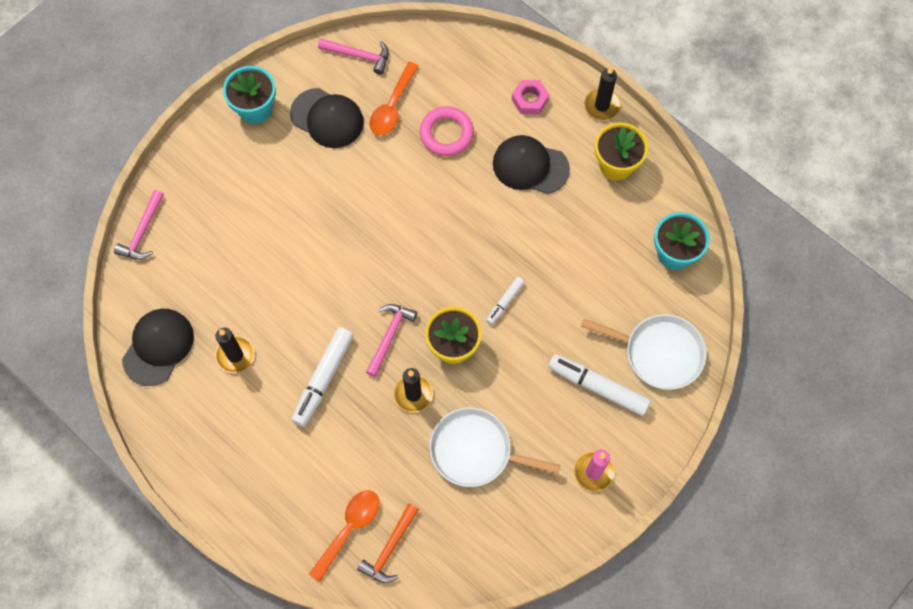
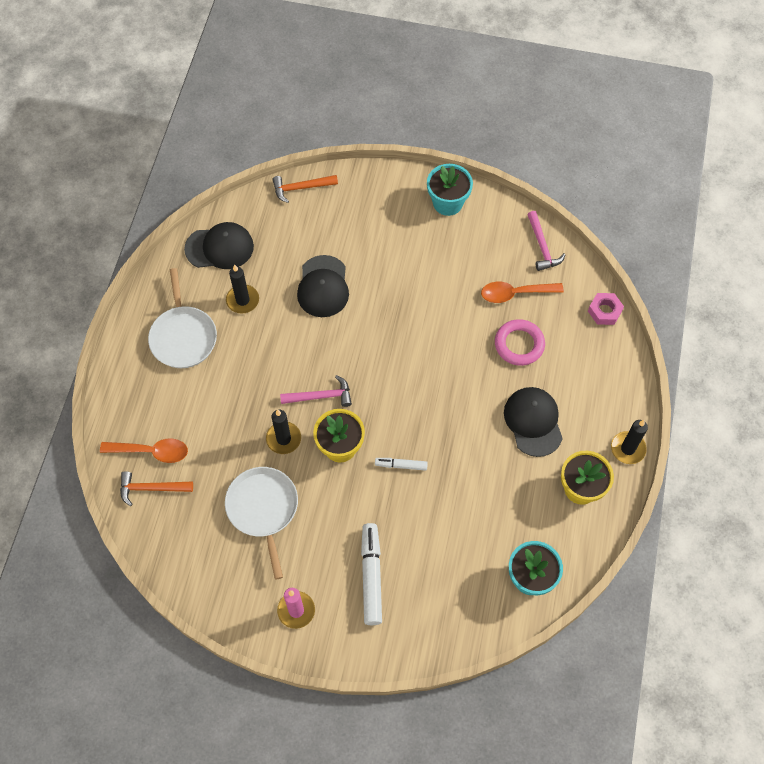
camera: 60 degrees right, 5 degrees down
pink hammer [114,190,164,260] -> orange hammer [272,175,338,203]
black cap [290,88,364,148] -> black cap moved to [297,255,349,317]
white marker [292,327,354,427] -> none
pink nut [512,80,549,114] -> pink nut moved to [588,293,624,325]
white pan [581,314,706,390] -> white pan moved to [148,268,217,368]

